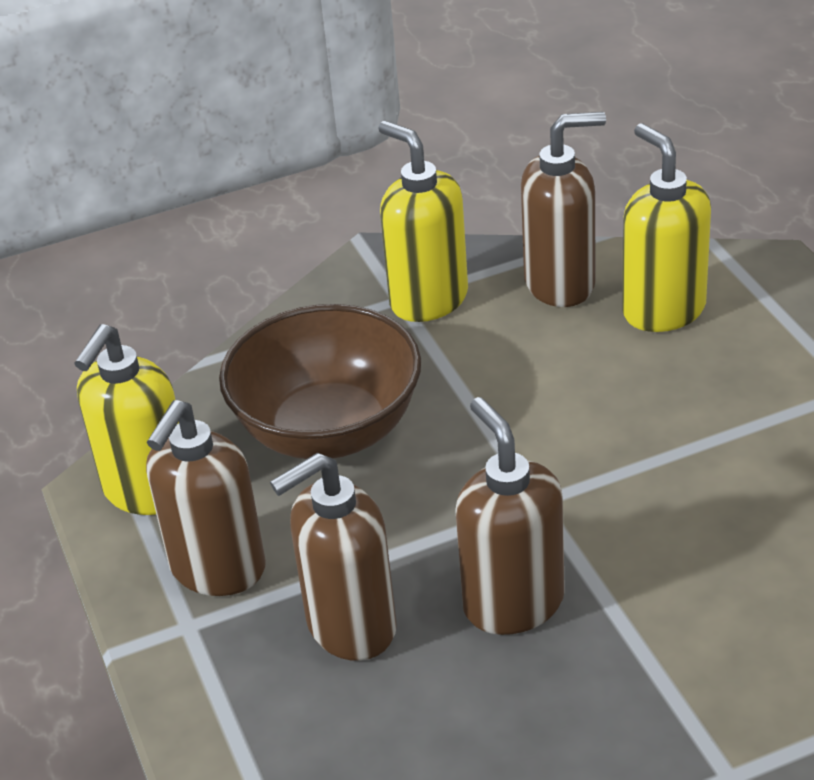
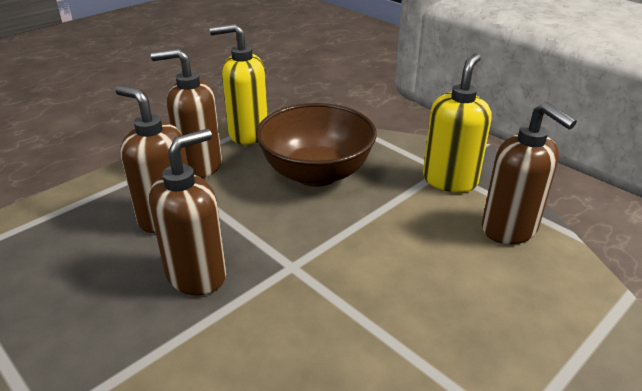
camera: 65 degrees right, 5 degrees down
yellow soap dispenser [622,123,711,332] -> none

